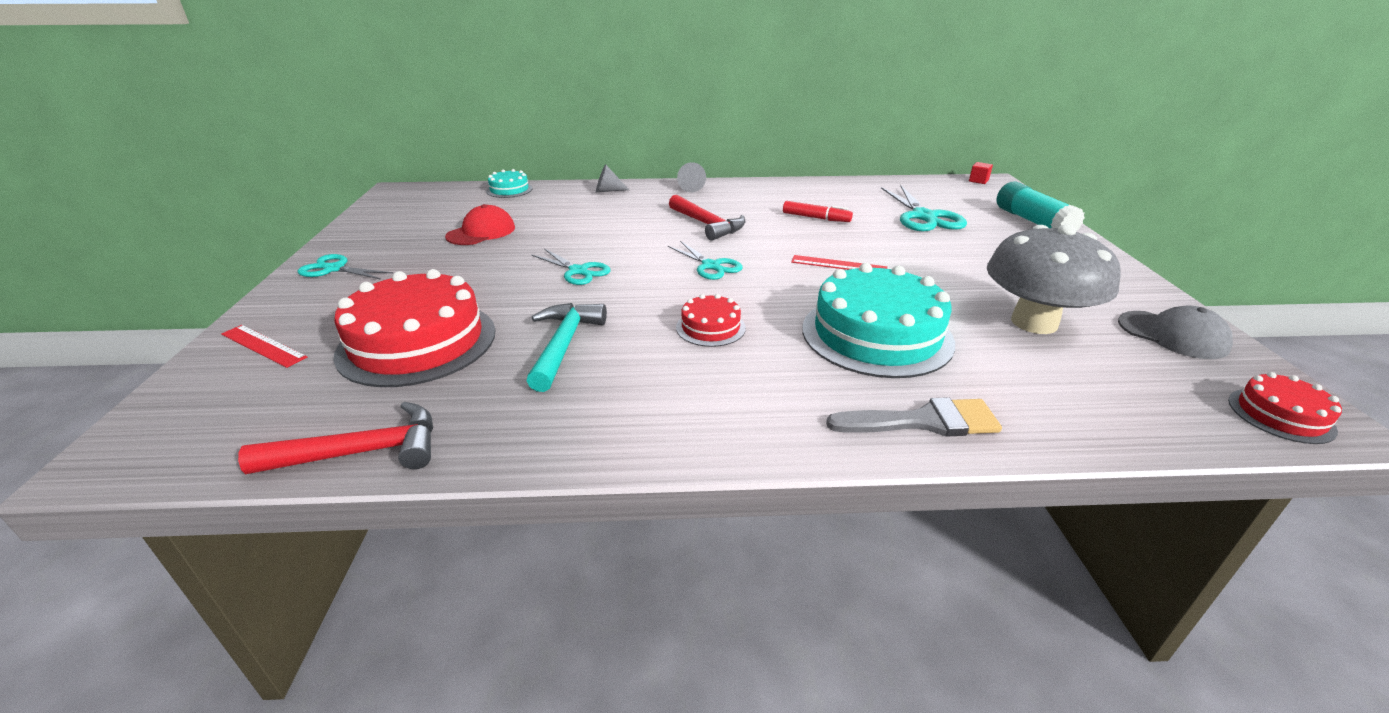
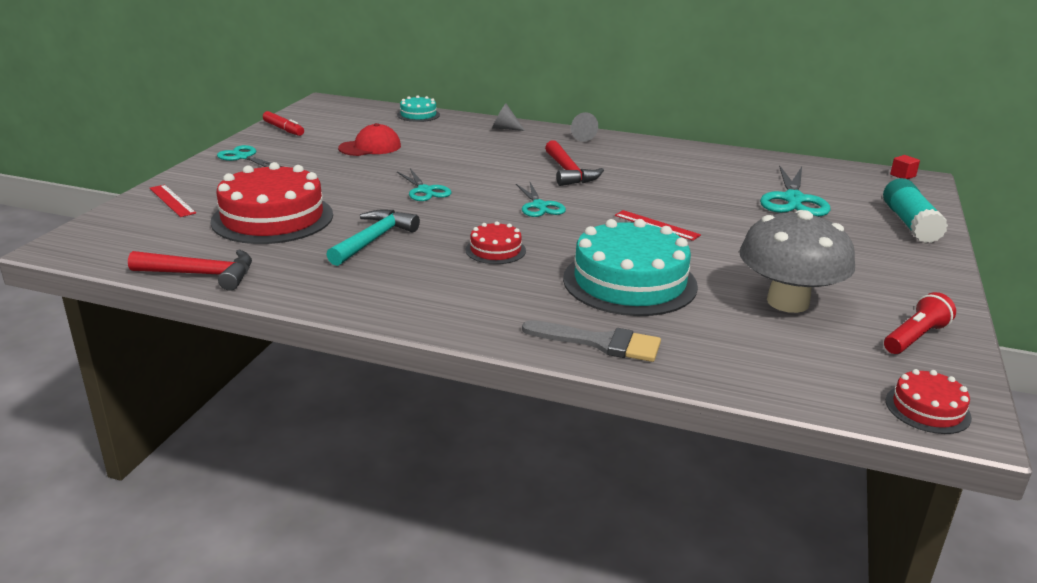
camera: 20 degrees right, 5 degrees down
red marker [783,201,853,222] -> red marker moved to [263,111,304,136]
grey cap [1118,305,1233,359] -> red flashlight [884,292,956,354]

